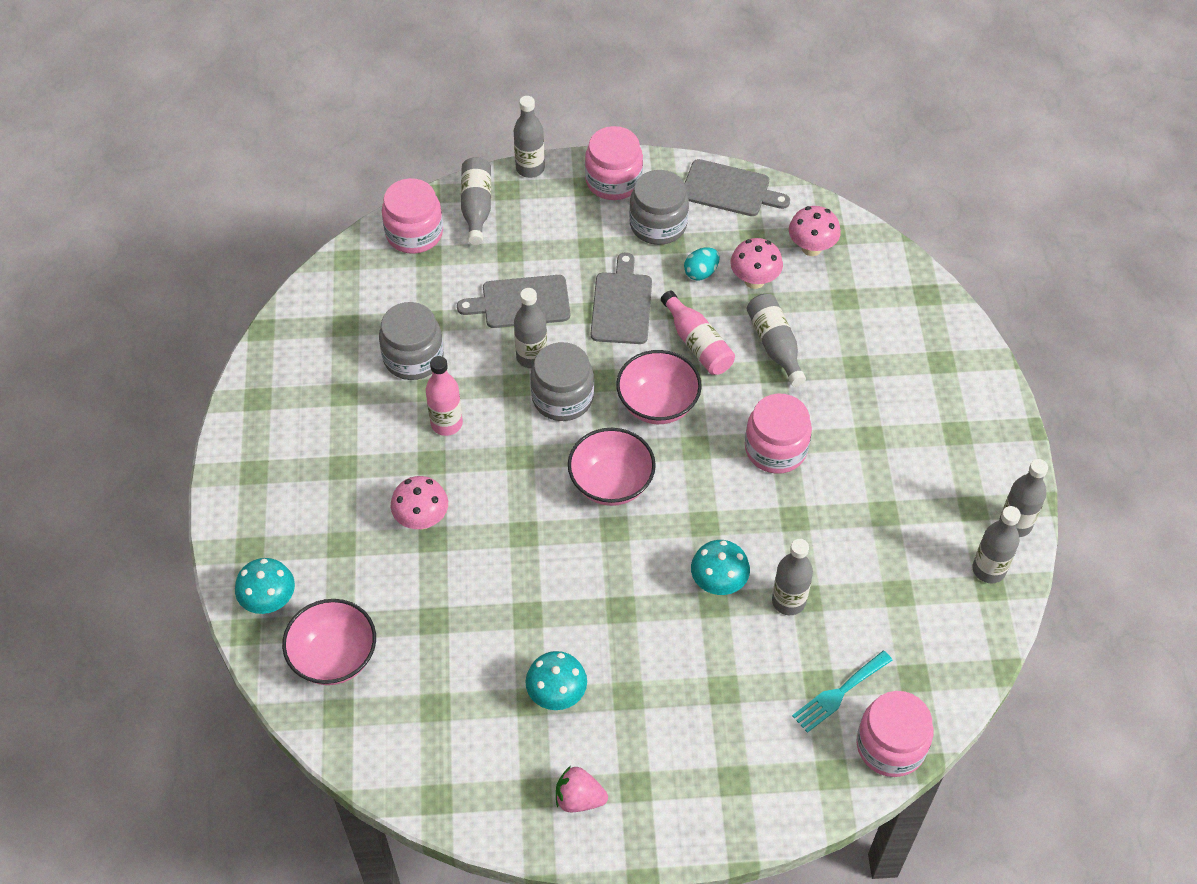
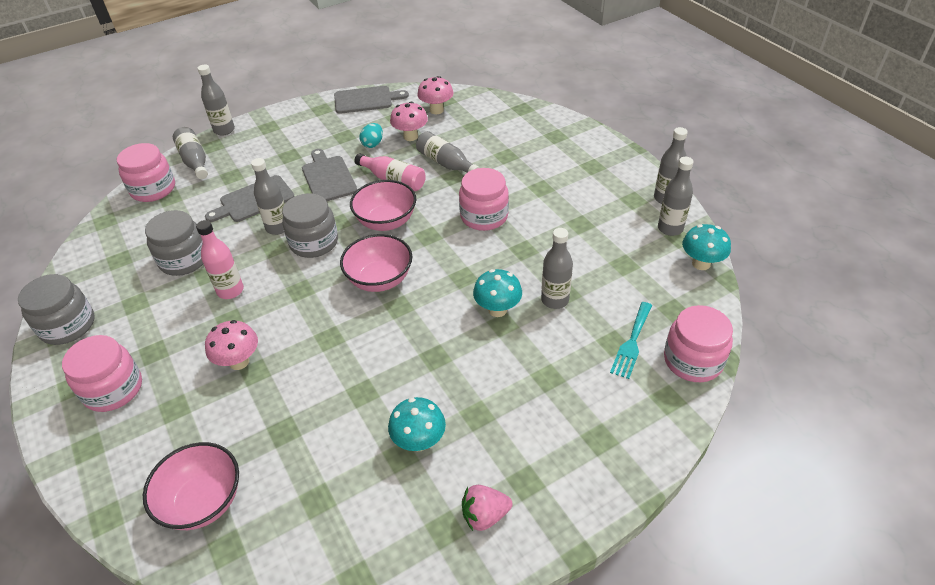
camera: 25 degrees left, 10 degrees down
turquoise mushroom [235,558,295,614] -> turquoise mushroom moved to [682,224,731,270]
pink jar [585,126,643,200] -> pink jar moved to [62,335,142,412]
grey jar [629,170,689,245] -> grey jar moved to [18,274,95,345]

